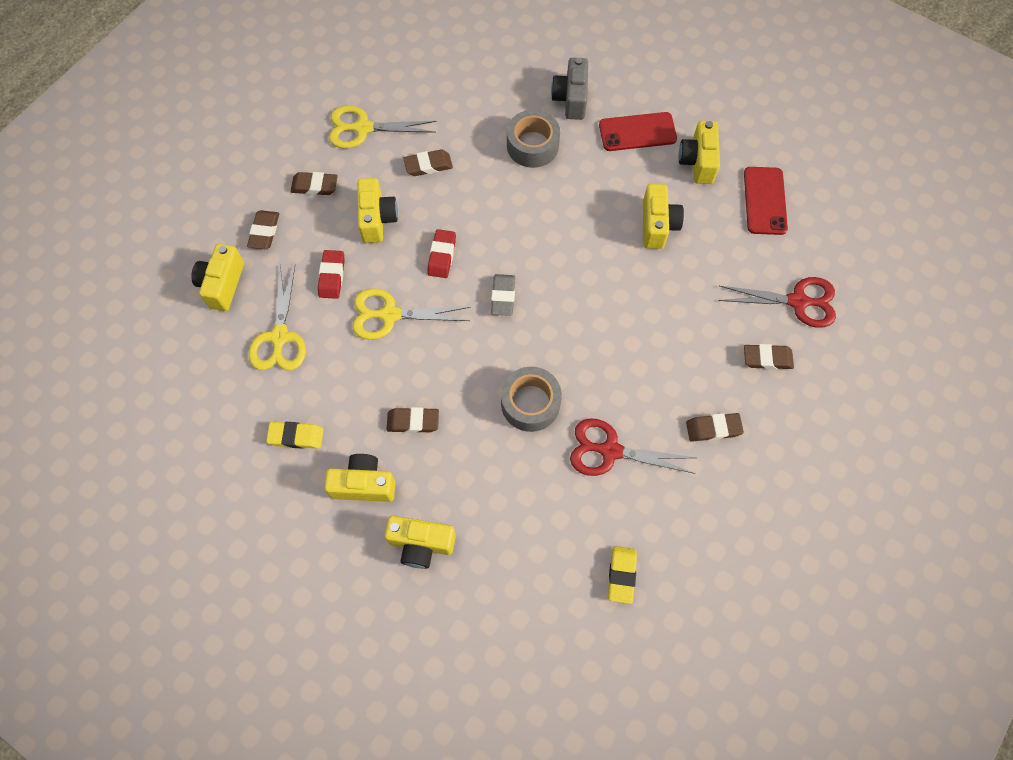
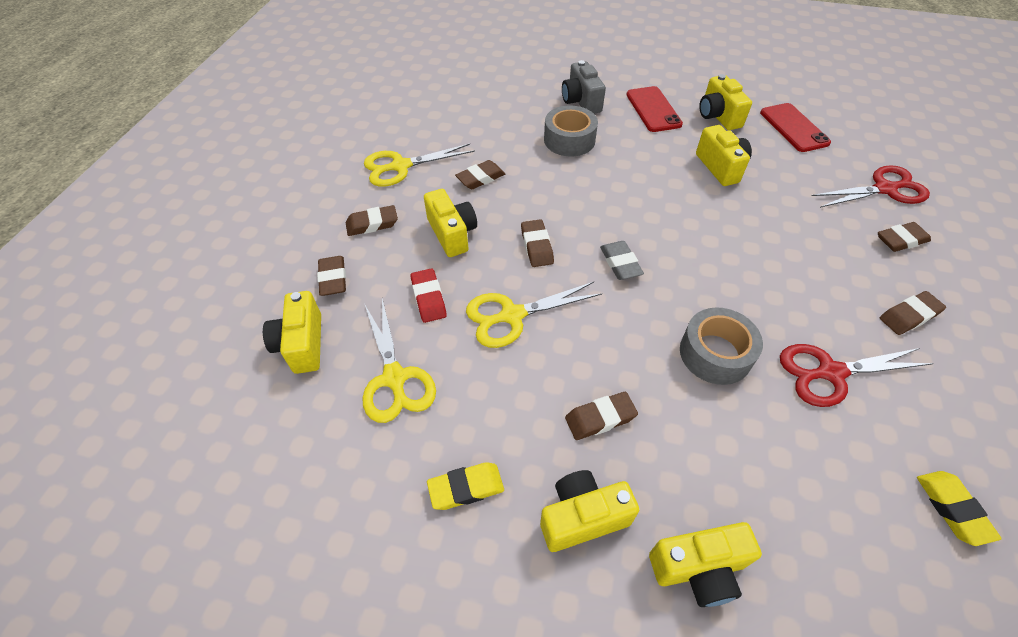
camera: 20 degrees left, 15 degrees down
red eraser [427,229,456,278] -> brown eraser [521,219,554,267]
red phone [599,112,677,151] -> red phone turned 75 degrees counterclockwise [626,86,683,132]

